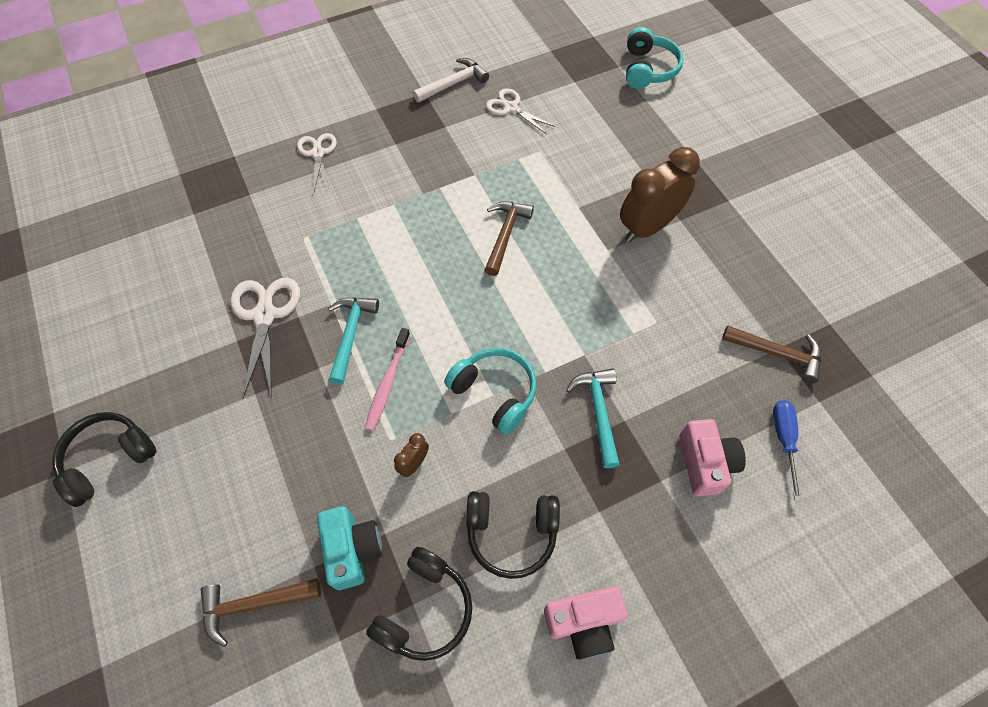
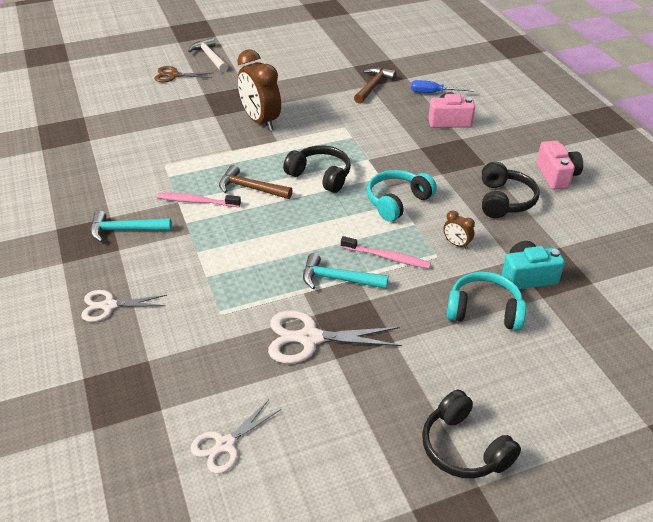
camera: 85 degrees left, 20 degrees down
brown hammer [201,578,321,647] -> none
black headphones [366,547,472,661] -> black headphones moved to [283,145,351,193]
white hammer [413,58,489,103] -> white hammer moved to [188,37,228,72]
white scissors [486,88,555,134] -> white scissors moved to [190,400,281,474]
turquoise hammer [566,368,620,468] -> turquoise hammer moved to [90,210,172,242]
turquoise headphones [626,27,684,89] -> turquoise headphones moved to [447,271,526,330]
none -> brown scissors [154,66,212,82]
none -> pink toothbrush [157,193,241,207]

